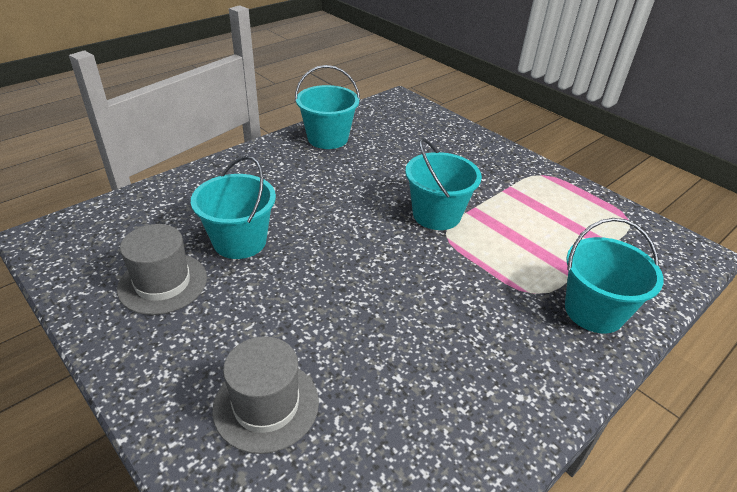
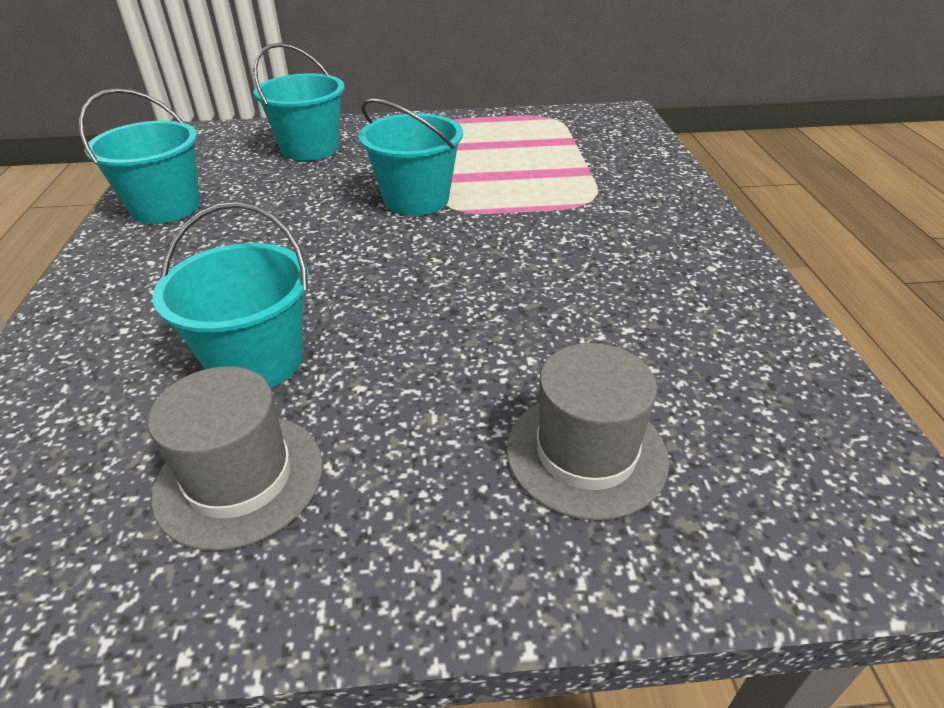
camera: 50 degrees left, 0 degrees up
turquoise bucket [565,218,664,334] -> turquoise bucket moved to [253,43,345,161]

